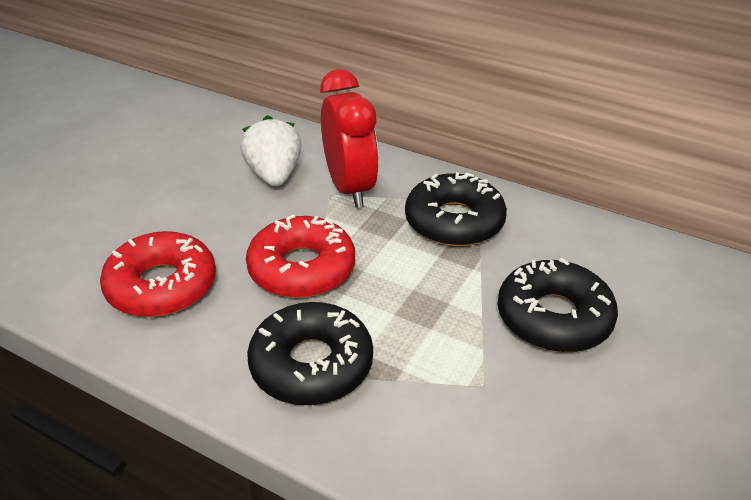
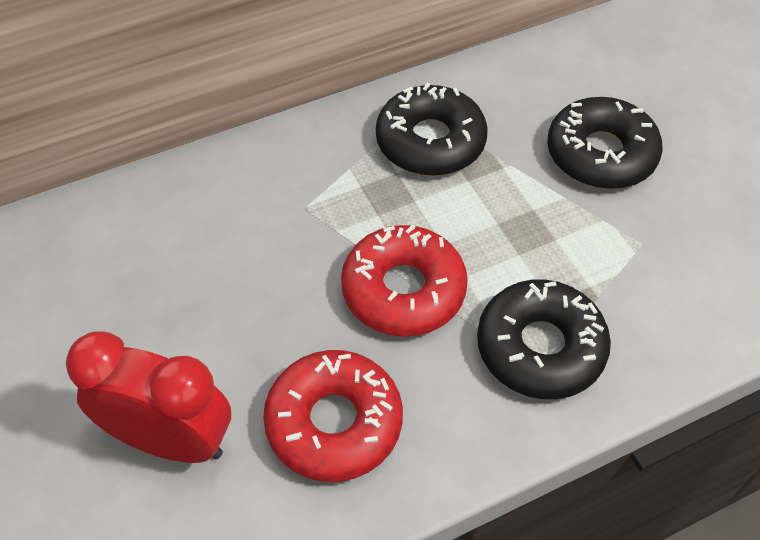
camera: 55 degrees left, 15 degrees up
white strawberry [240,115,302,186] -> none
red clock [320,69,379,208] -> red clock moved to [66,331,231,463]

